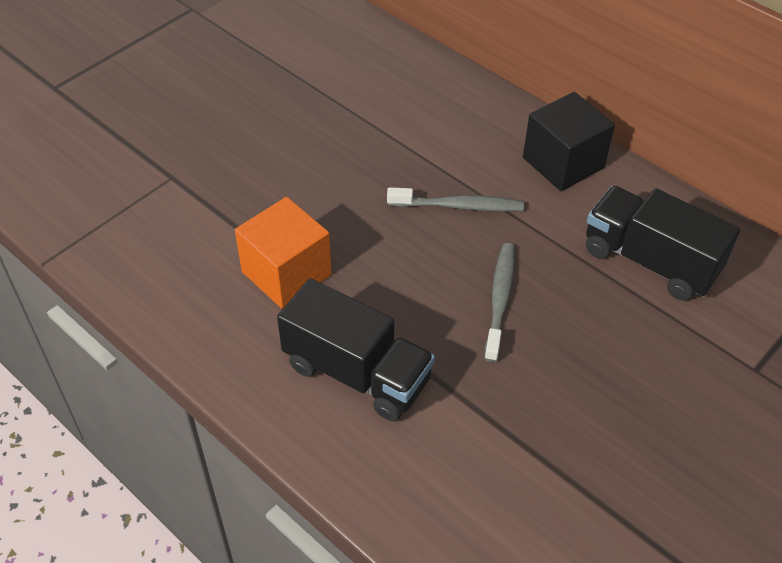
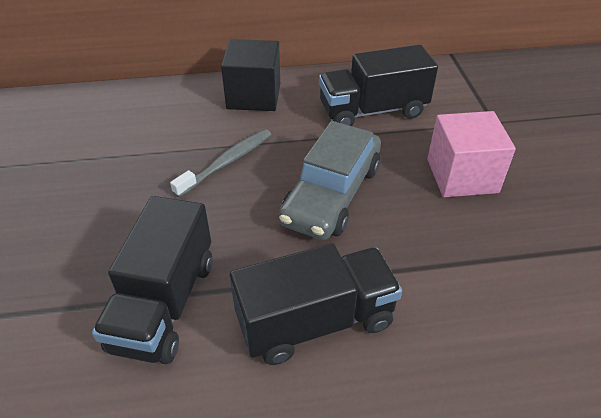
camera: 50 degrees left, 5 degrees down
orange cube [235,197,332,308] -> black truck [92,196,212,364]
grey toothbrush [484,243,515,362] -> grey car [279,121,381,240]
none -> pink cube [427,111,516,197]

